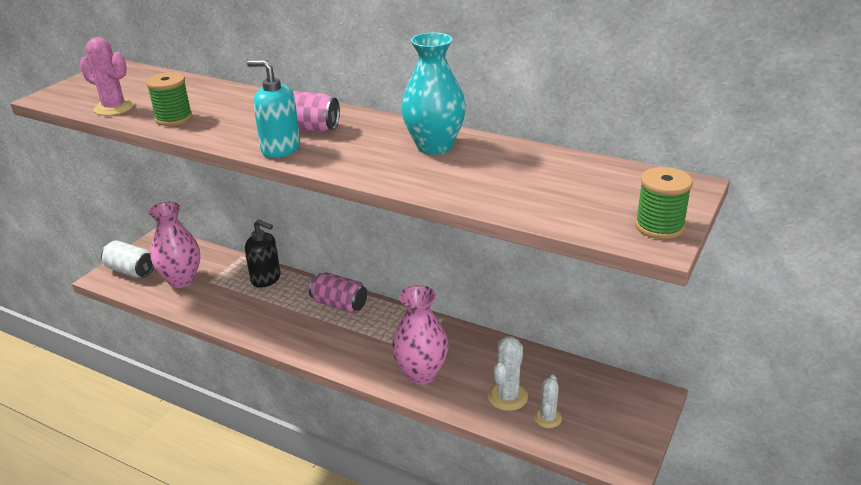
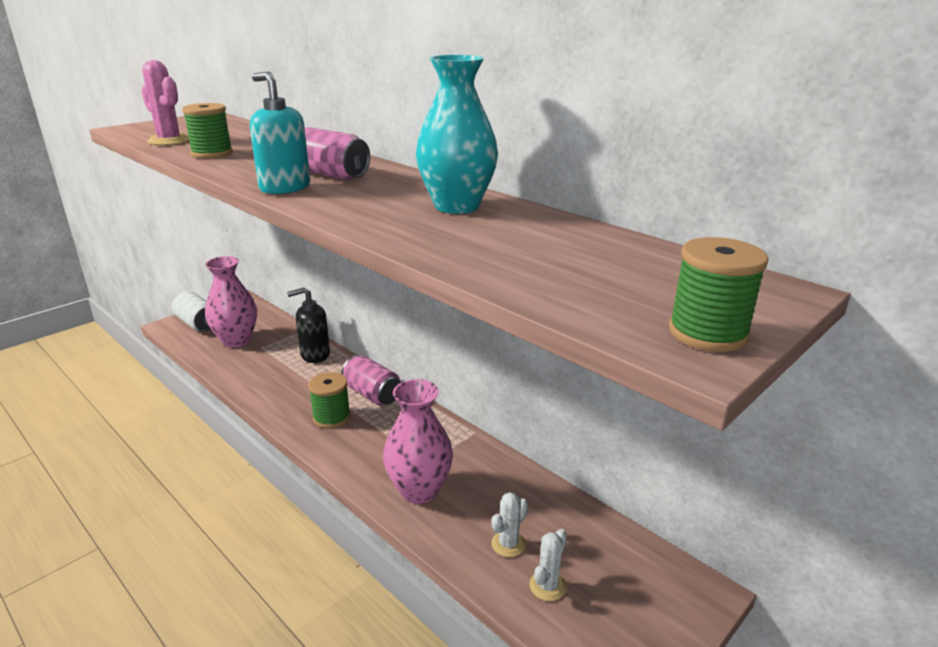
camera: 15 degrees right, 5 degrees down
black soap dispenser [245,219,281,288] -> black soap dispenser turned 120 degrees clockwise [287,287,330,363]
white cactus [488,336,528,411] -> white cactus [491,492,528,557], size x0.67
none -> green spool [308,372,351,429]

